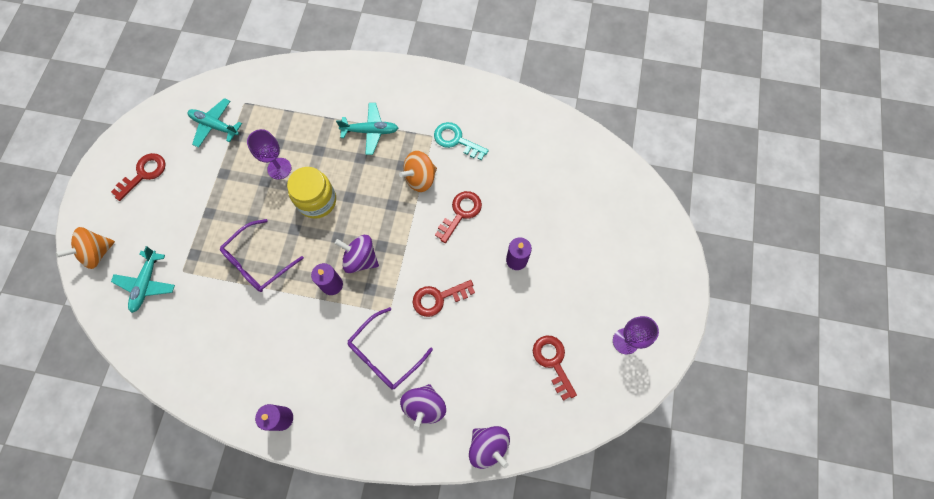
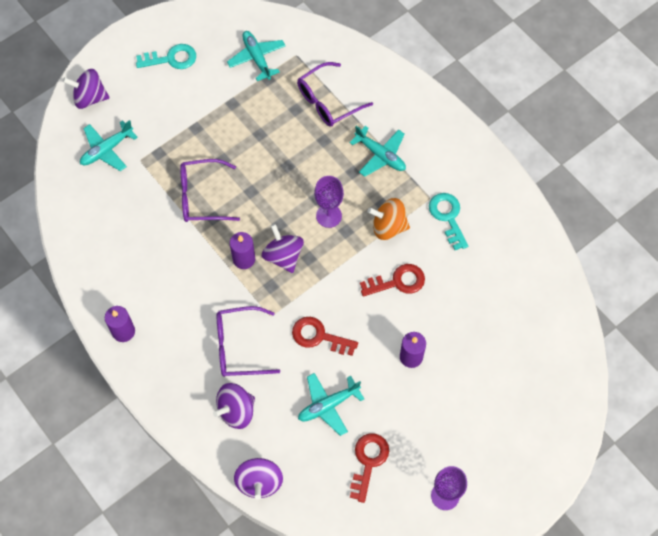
camera: 40 degrees right, 5 degrees down
orange spinning top [56,227,115,269] -> purple spinning top [63,69,109,109]
red key [111,153,165,201] -> turquoise key [136,44,196,69]
purple goblet [247,129,291,180] -> purple goblet moved to [314,176,344,228]
yellow jar [287,167,336,219] -> none
none -> purple glasses [297,62,373,127]
none -> turquoise plane [298,373,364,436]

